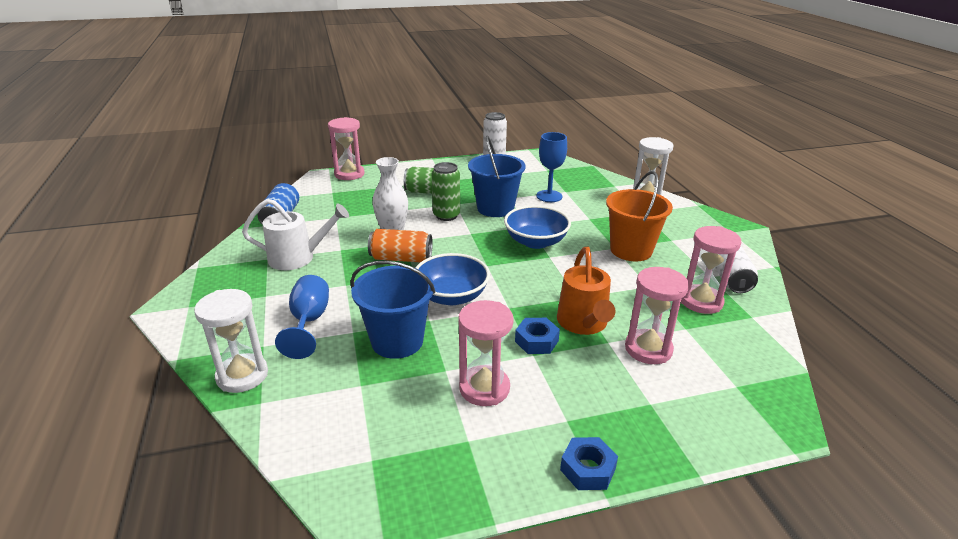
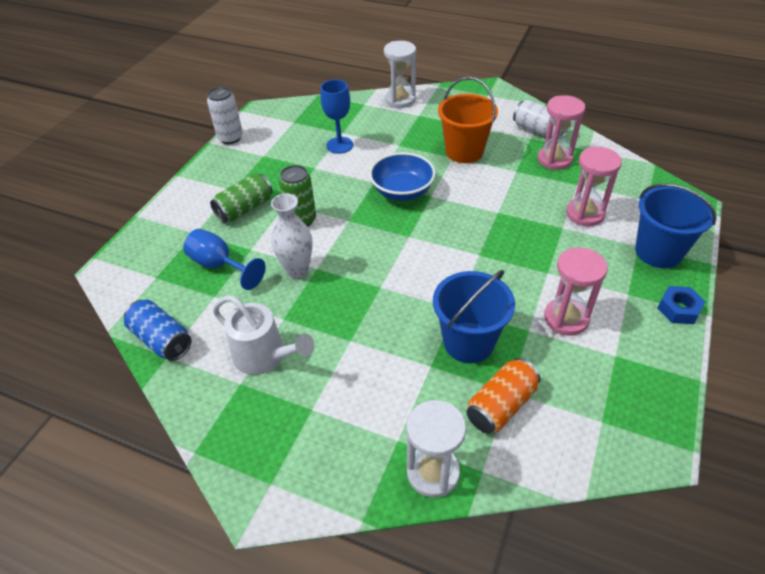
camera: 50 degrees left, 15 degrees up
white watering can [242,199,349,270] -> white watering can turned 90 degrees clockwise [213,296,315,375]
blue goblet [275,275,329,359] -> blue goblet moved to [183,229,266,290]
pink hourglass [328,117,365,180] -> none
orange can [368,229,433,262] -> orange can moved to [466,358,541,434]
blue bowl [416,253,490,305] -> none
blue bucket [468,136,526,217] -> blue bucket moved to [635,183,717,268]
blue nut [515,318,560,354] -> none
orange watering can [557,247,616,335] -> none

